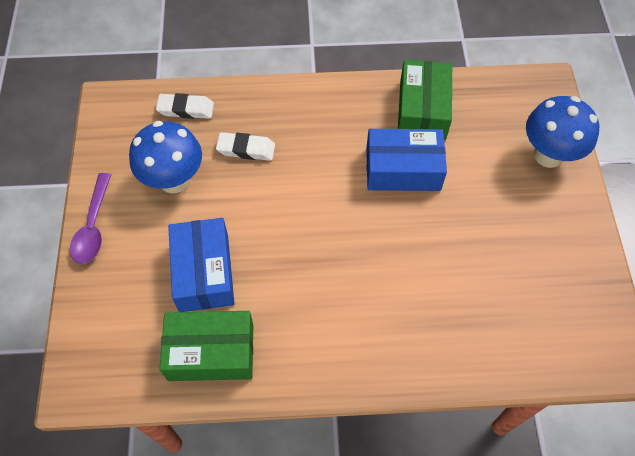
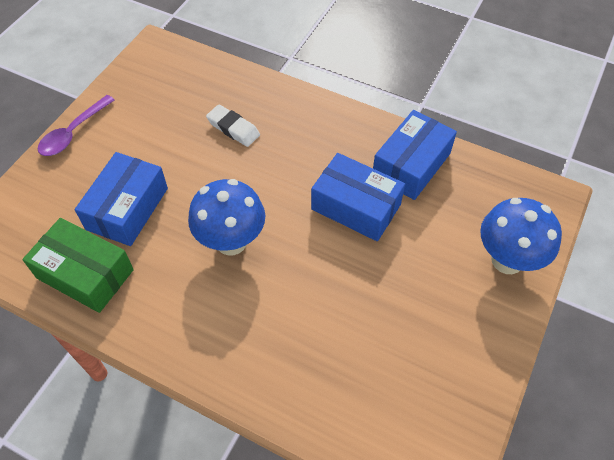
camera: 30 degrees right, 5 degrees down
blue mushroom [129,121,202,194] -> blue mushroom moved to [188,179,265,255]
white eraser [156,93,214,119] -> none
green box [398,60,452,140] -> blue box [373,110,457,200]

